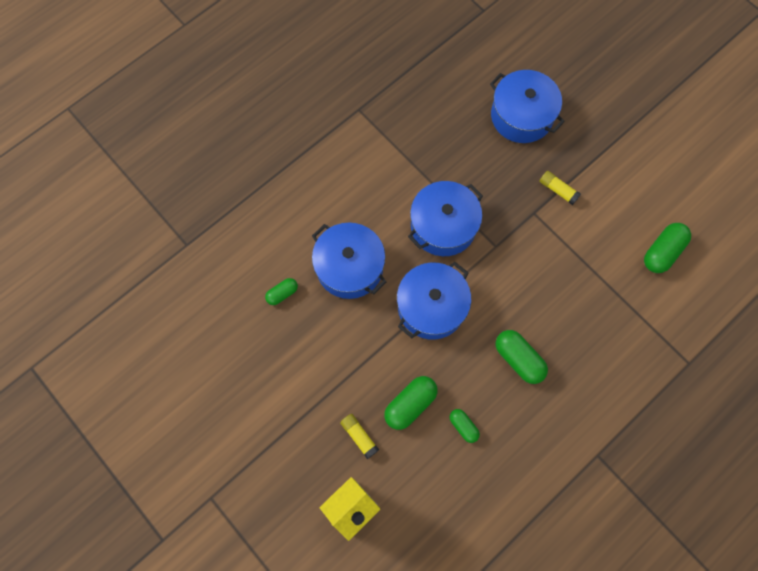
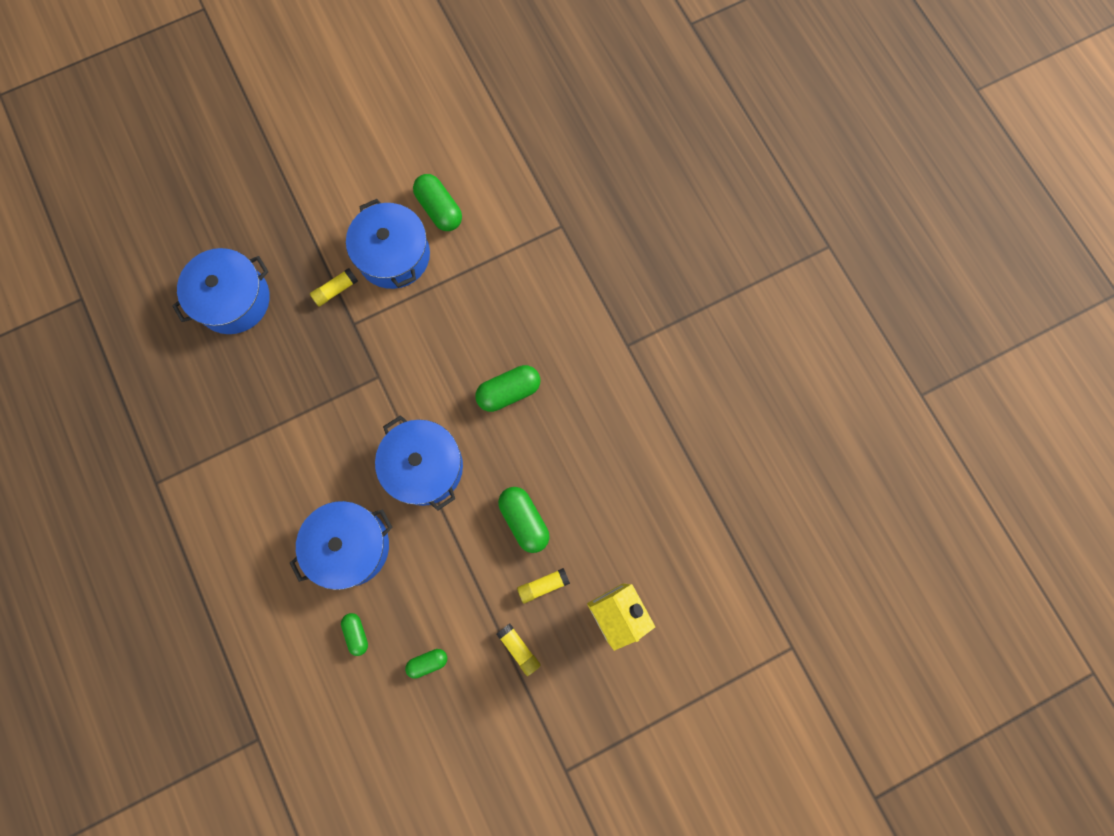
camera: 75 degrees left, 5 degrees up
blue pot [408,181,483,256] -> blue pot moved to [346,199,430,289]
green capsule [450,409,480,443] -> green capsule moved to [405,649,447,679]
none -> yellow glue stick [496,623,541,676]

